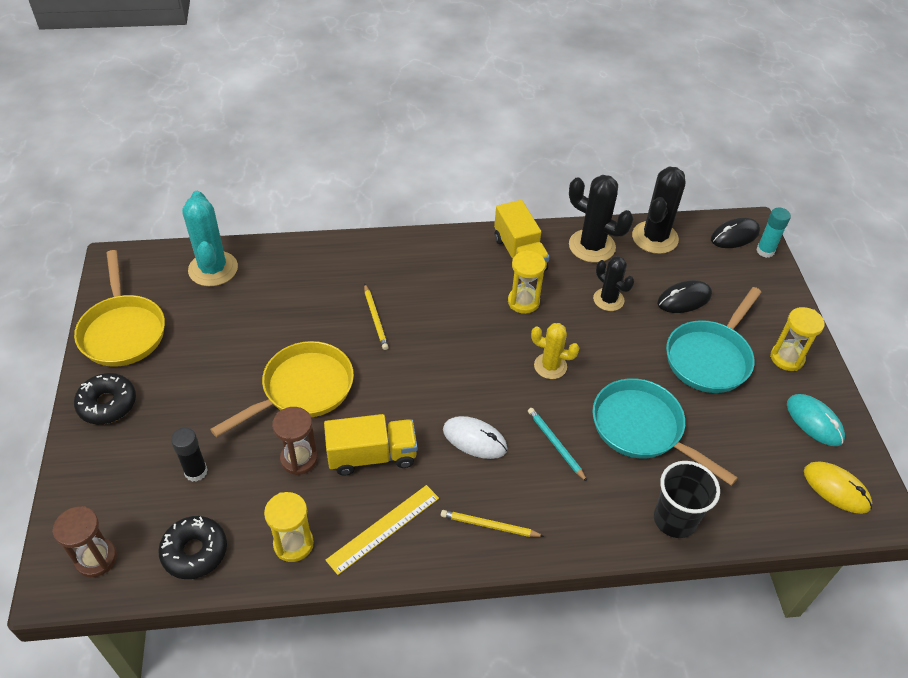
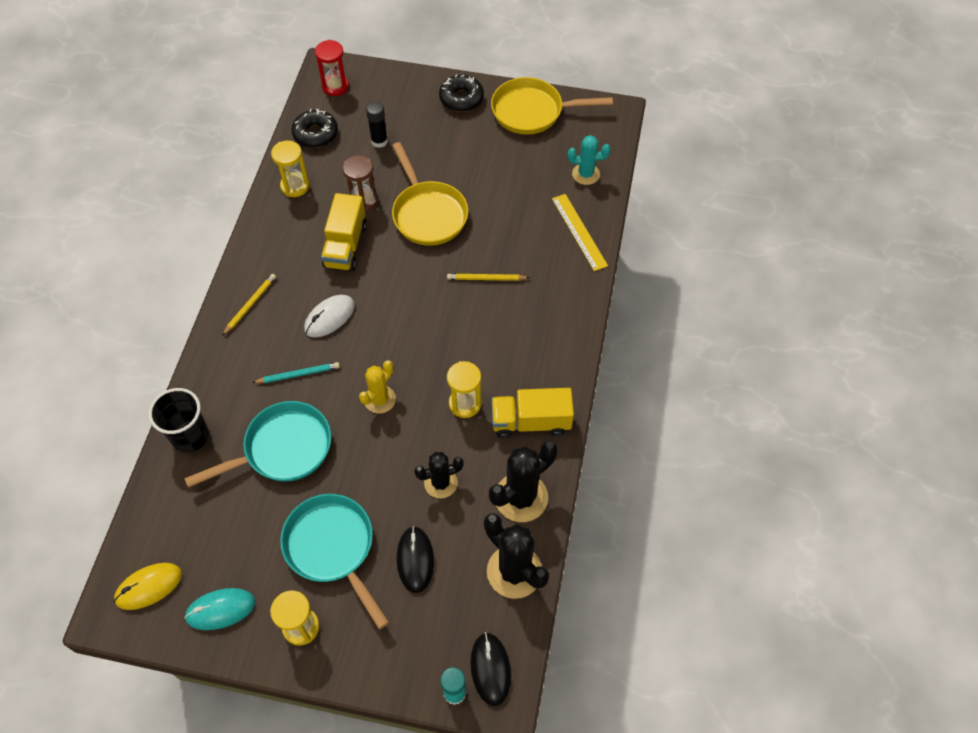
camera: 110 degrees right, 10 degrees up
brown hourglass [52,506,117,577] -> red hourglass [315,40,349,96]
turquoise cactus [182,191,238,286] -> turquoise cactus [568,135,611,185], size x0.63
yellow ruler [325,485,439,575] -> yellow ruler moved to [552,194,608,271]

